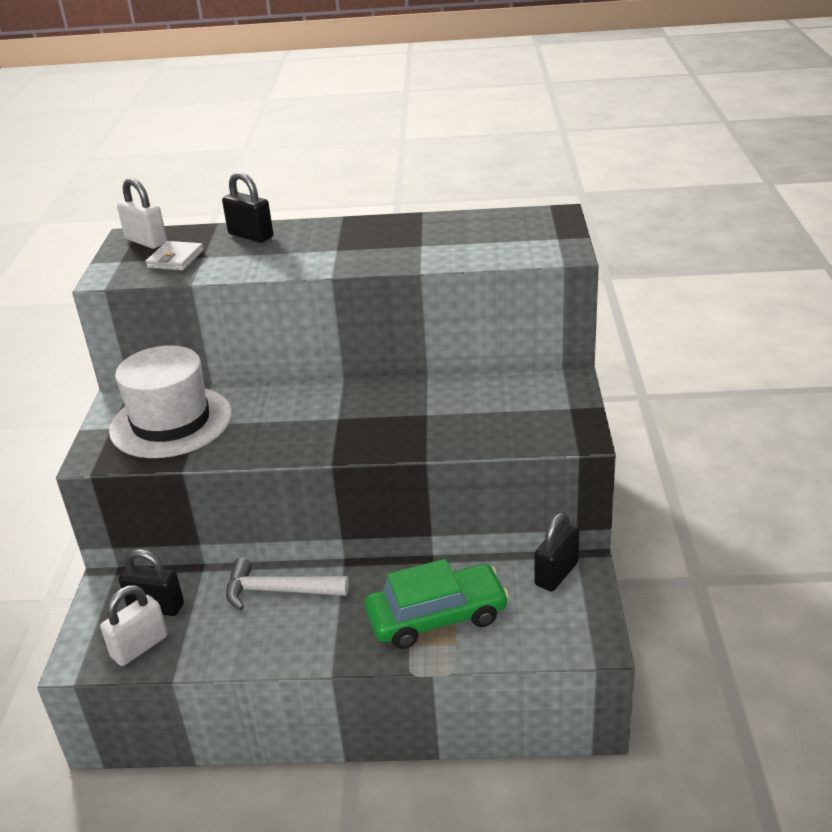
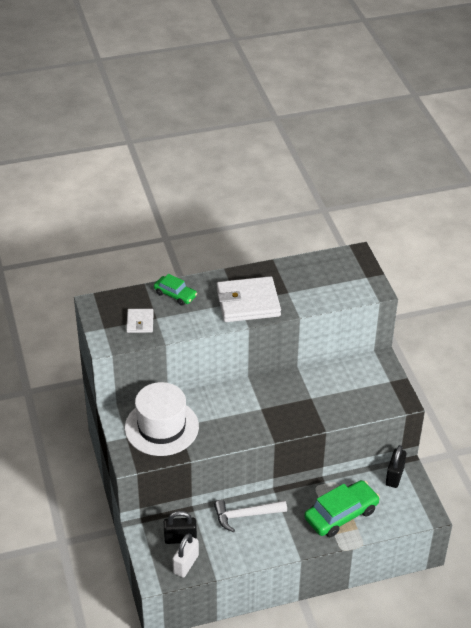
camera: 20 degrees left, 10 degrees up
white padlock [117,178,167,249] -> none
black padlock [222,172,273,243] -> green car [154,274,197,306]
none -> white wallet [217,276,281,322]

